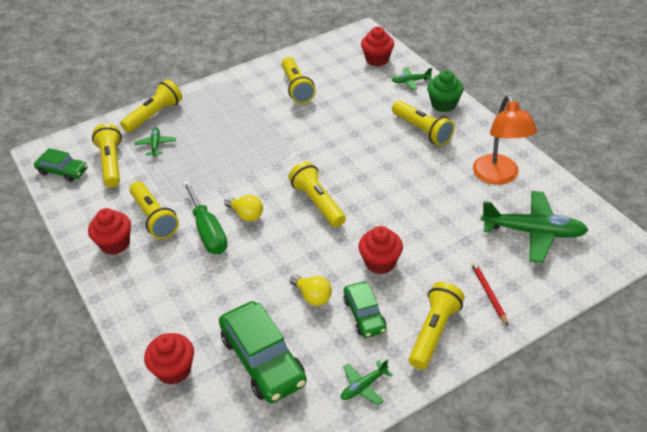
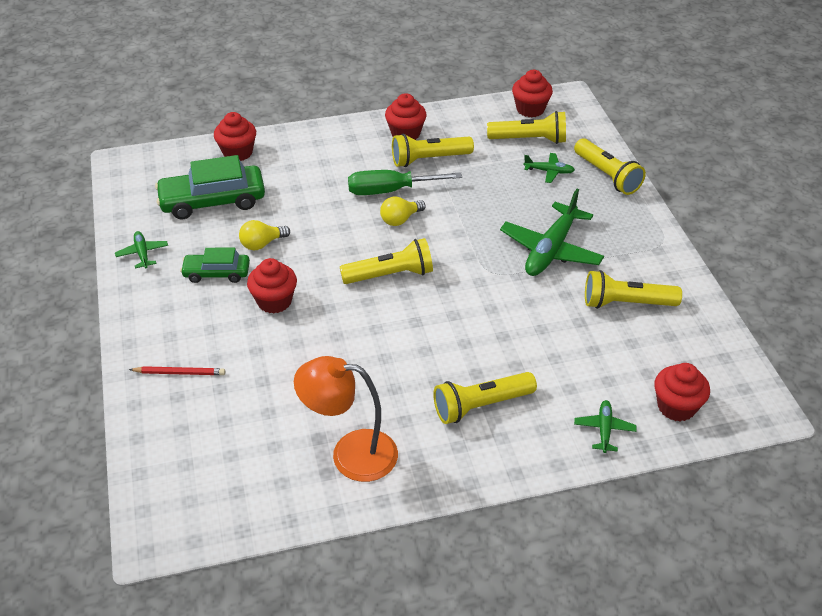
camera: 105 degrees right, 0 degrees up
green car [34,148,87,182] -> red cupcake [512,70,553,117]
yellow flashlight [409,282,465,370] -> none
green cupcake [427,70,464,112] -> none
green plane [481,191,588,263] -> green plane moved to [500,189,604,276]

